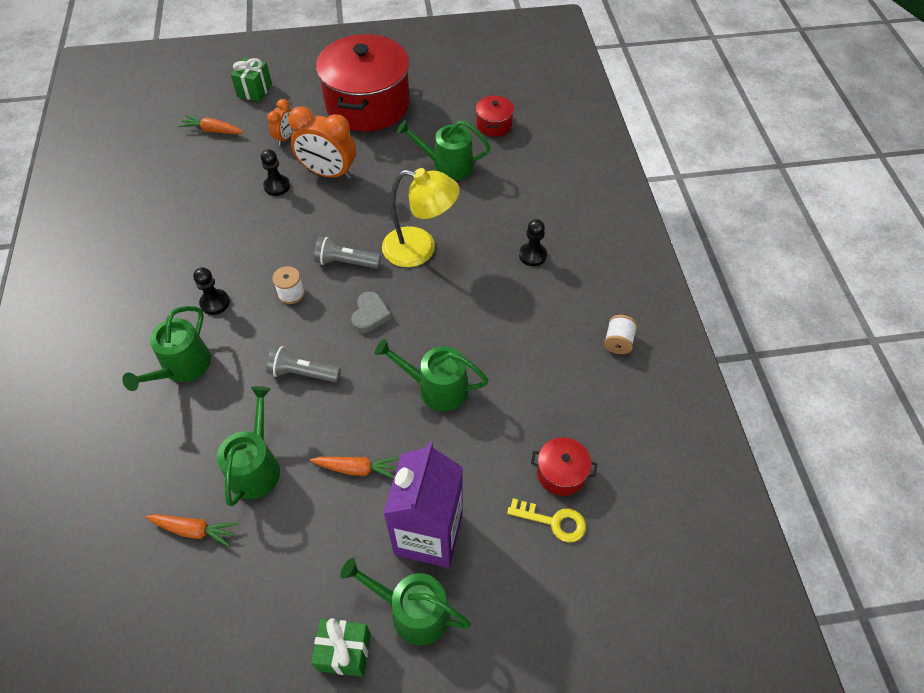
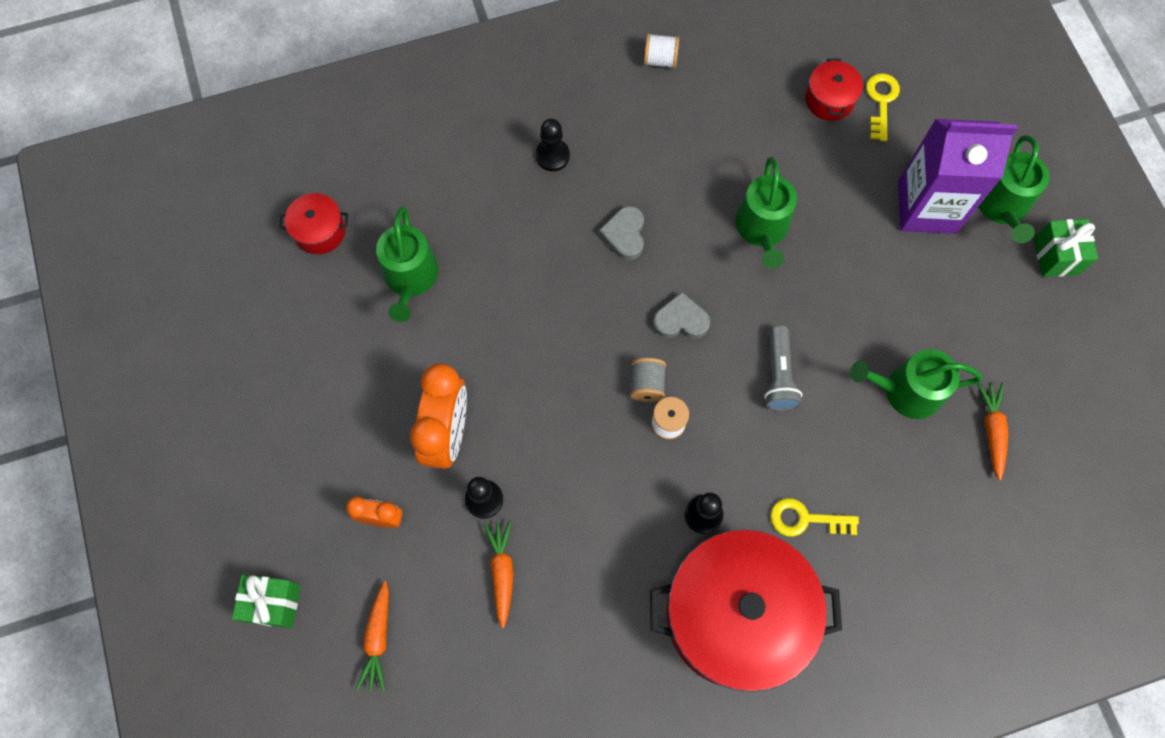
camera: 100 degrees left, 15 degrees up
green watering can [122,306,211,391] -> yellow key [770,498,859,537]
orange carrot [310,457,400,478] -> orange carrot moved to [484,521,514,628]
grey flashlight [314,237,381,269] -> none
red pot [316,34,410,132] -> red pot moved to [650,530,842,692]
yellow lamp [382,168,460,267] -> none
none -> grey heart [599,206,644,261]
none -> grey spool [630,358,666,402]

